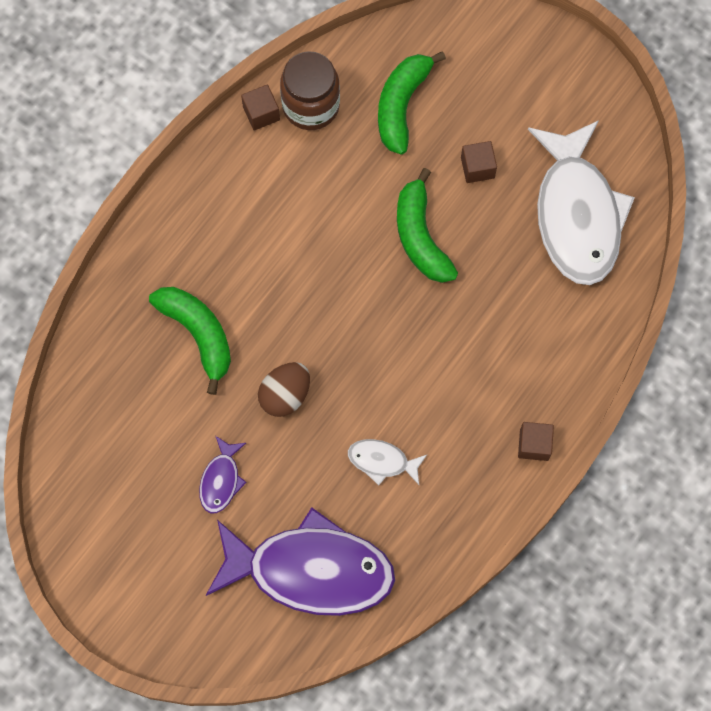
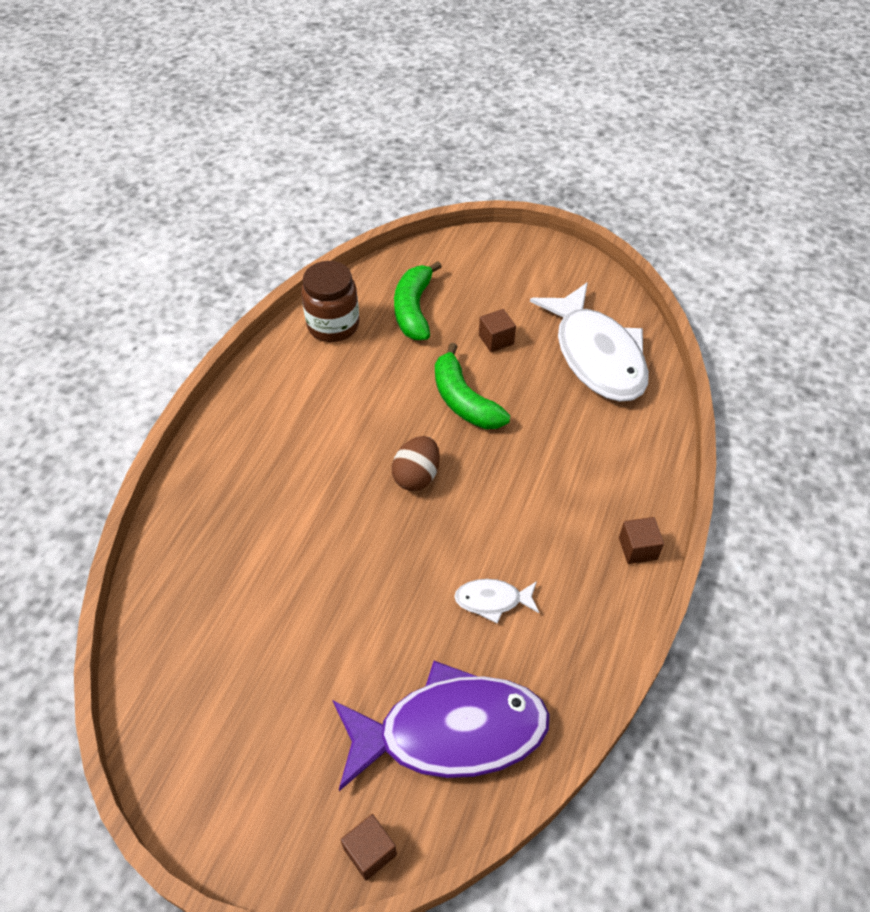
camera: 15 degrees left, 20 degrees down
green banana [149,287,231,395] -> none
purple fish [199,436,247,513] -> none
brown cube [241,85,280,130] -> brown cube moved to [341,814,397,881]
brown egg [258,362,310,417] -> brown egg moved to [392,436,440,491]

